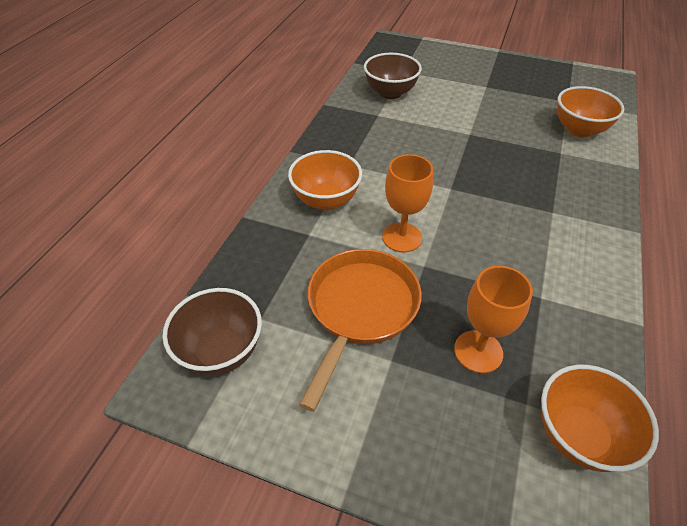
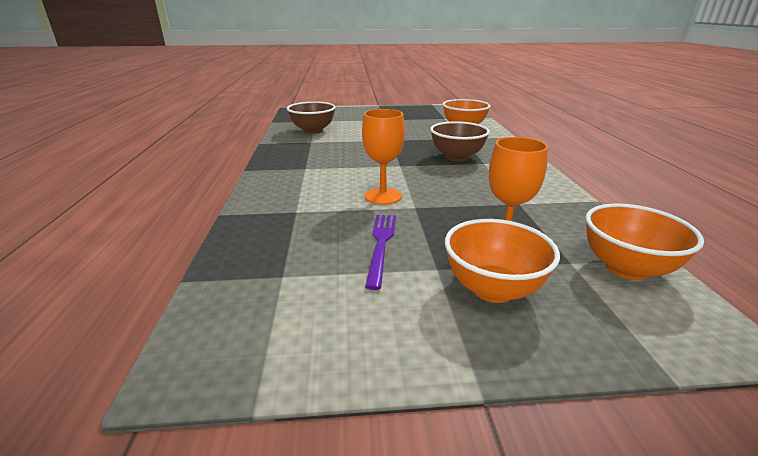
camera: 25 degrees left, 20 degrees down
brown bowl [163,288,262,376] -> brown bowl moved to [430,121,490,162]
orange bowl [288,150,362,210] -> orange bowl moved to [445,219,560,303]
orange pan [299,249,422,412] -> purple fork [365,215,396,290]

